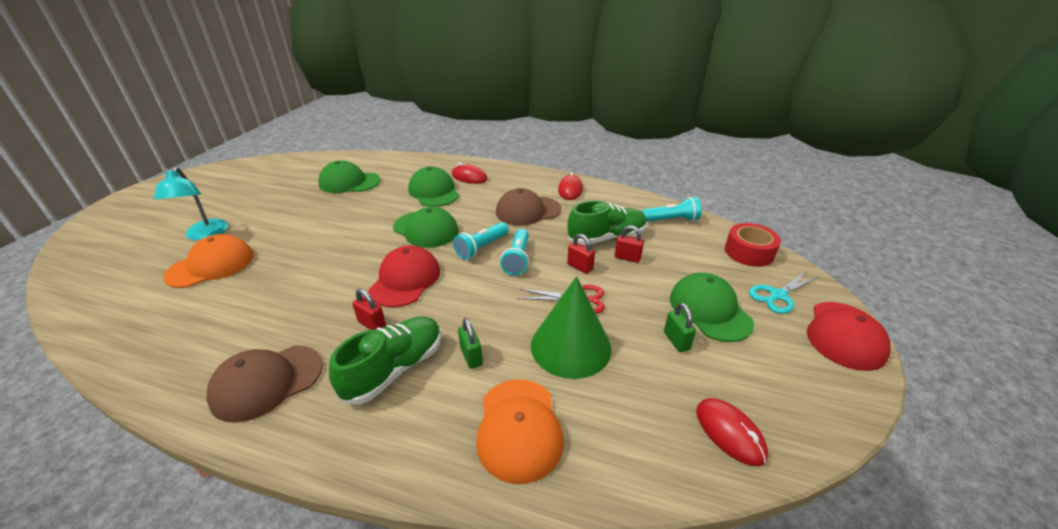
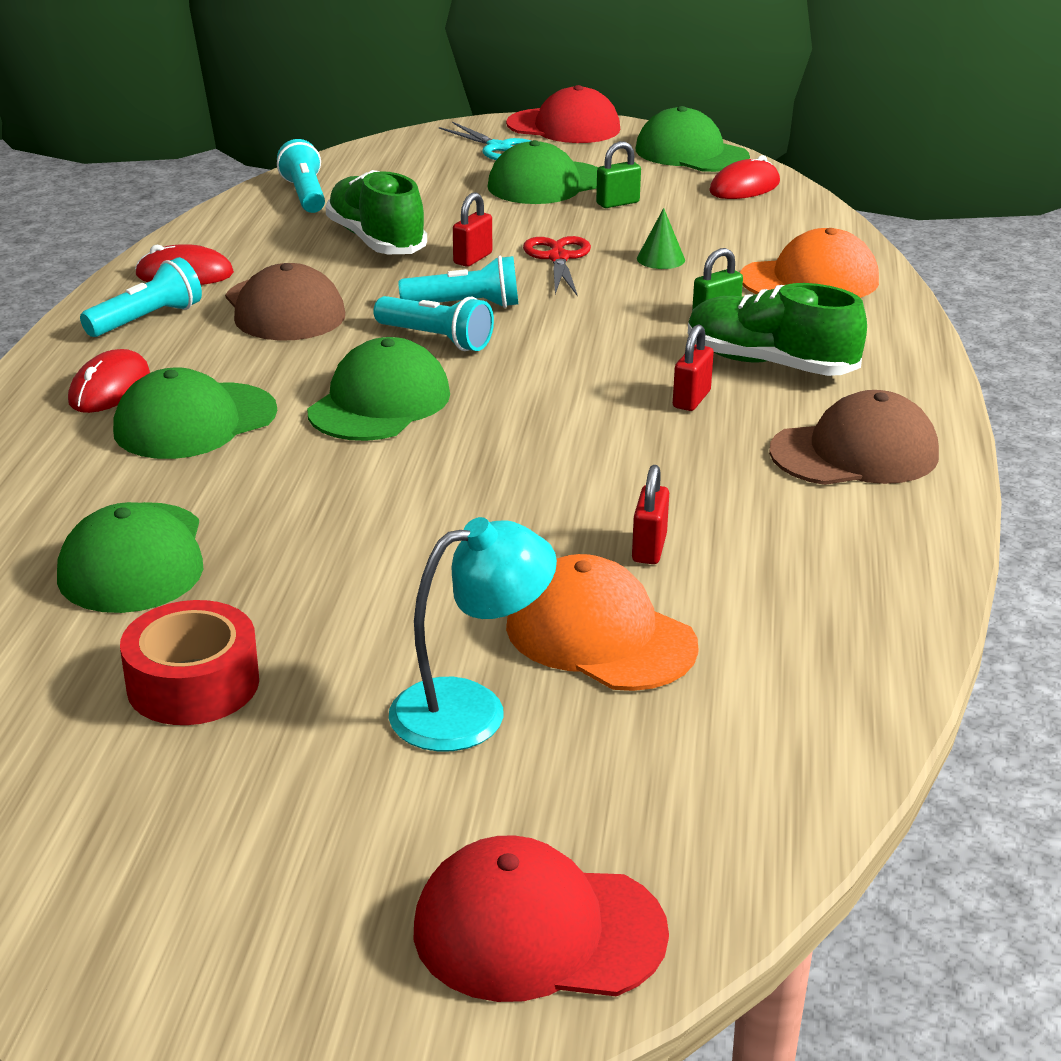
camera: 100 degrees left, 5 degrees down
brown cap [206,346,323,423] -> brown cap turned 60 degrees counterclockwise [769,390,939,485]
red cap [368,246,440,307] -> red cap moved to [414,835,669,1002]
green cone [531,276,611,379] -> green cone [637,208,685,269], size x0.42
red padlock [615,225,644,263] -> red padlock moved to [632,465,669,564]
red tape [725,223,781,267] -> red tape moved to [120,600,259,725]
none -> turquoise flashlight [80,257,202,337]
none -> green cap [636,106,750,172]

